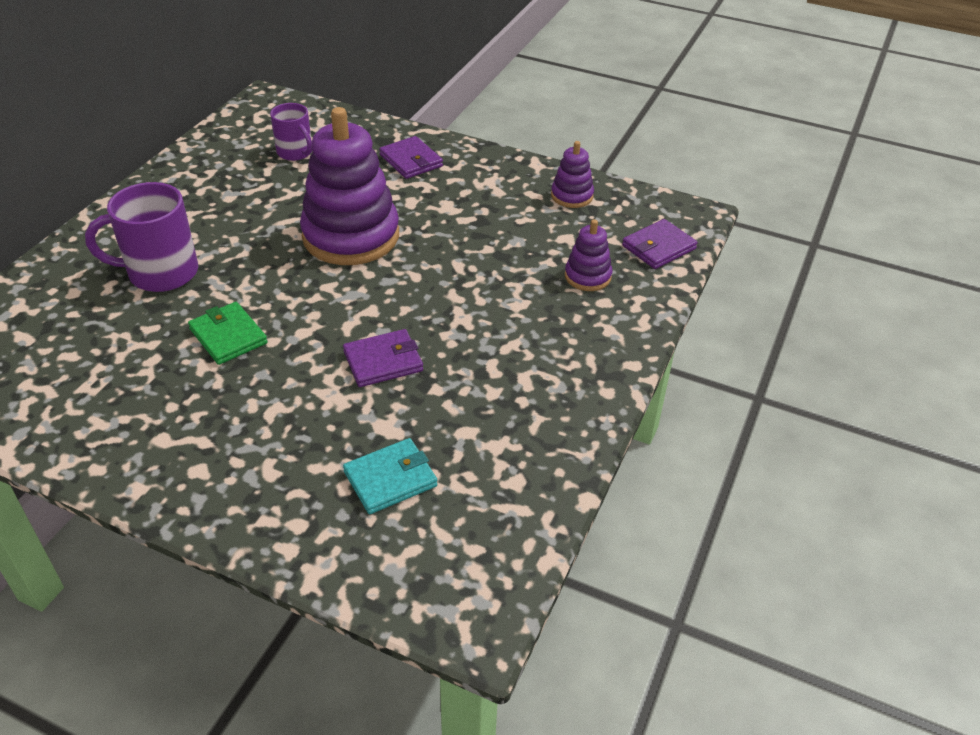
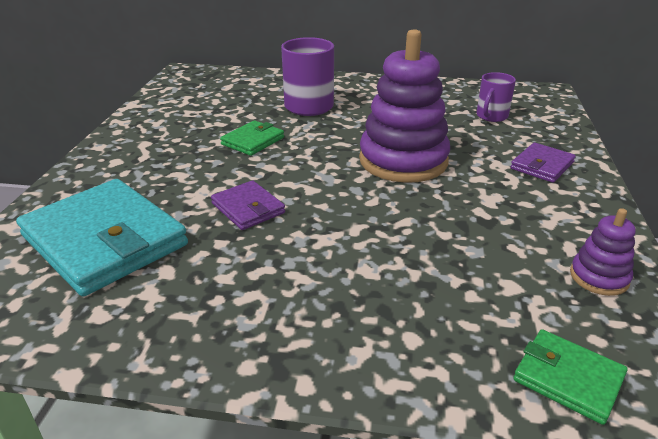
camera: 75 degrees right, 10 degrees down
turquoise wallet [343,438,438,514] -> turquoise wallet [16,179,188,297], size x2.04
purple stacking toy [565,219,612,291] -> none
purple wallet [622,219,698,269] -> green wallet [513,329,628,425]

